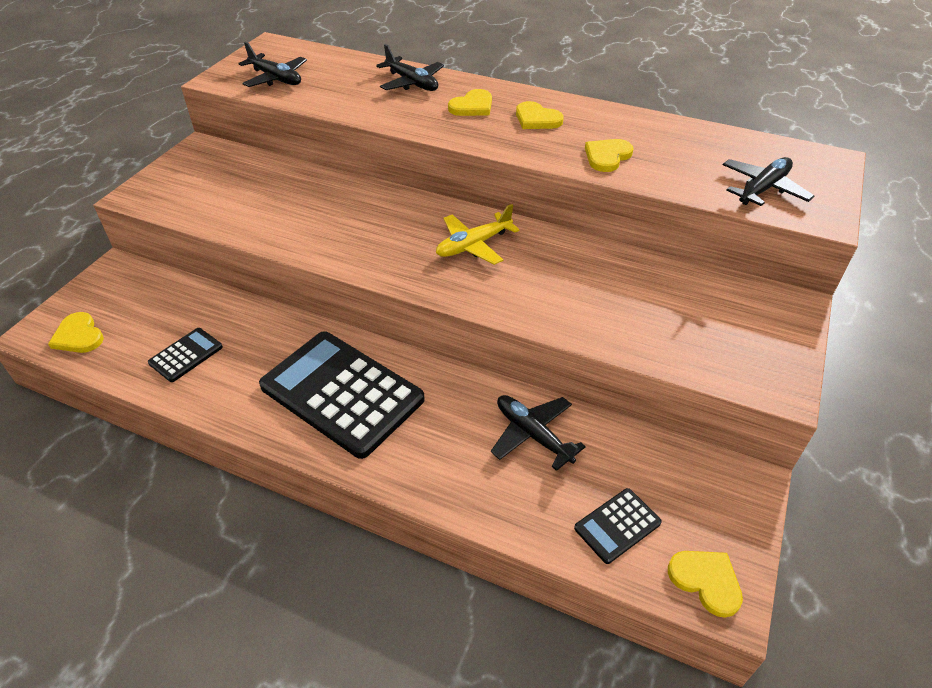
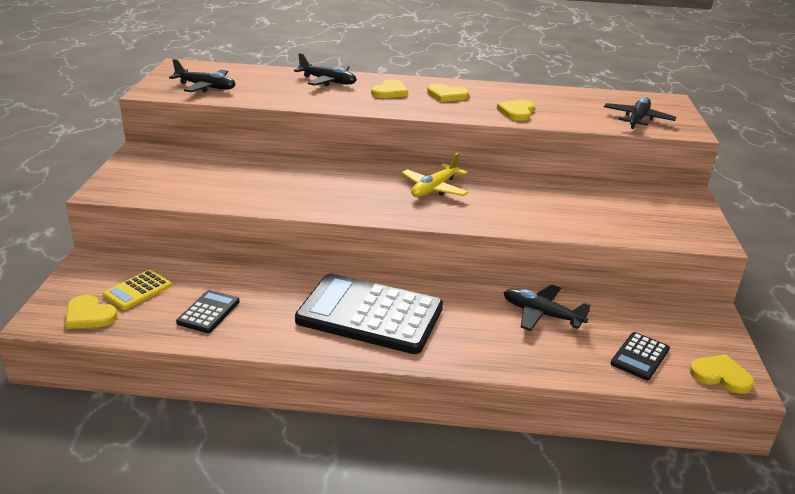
camera: 20 degrees left, 15 degrees down
none -> yellow calculator [102,270,172,310]

